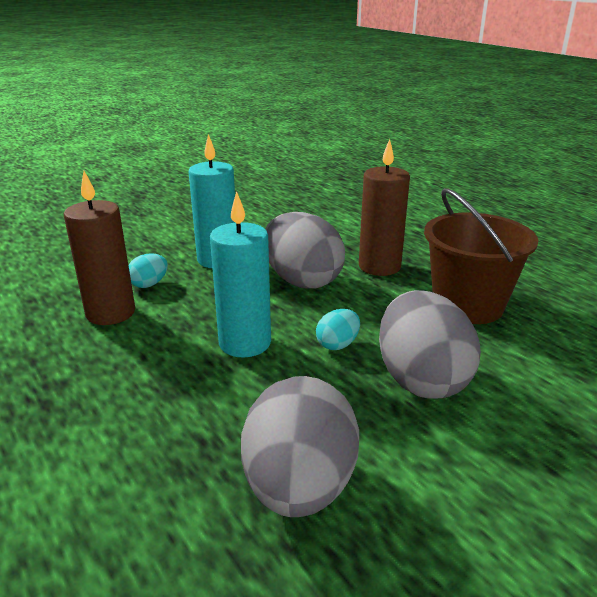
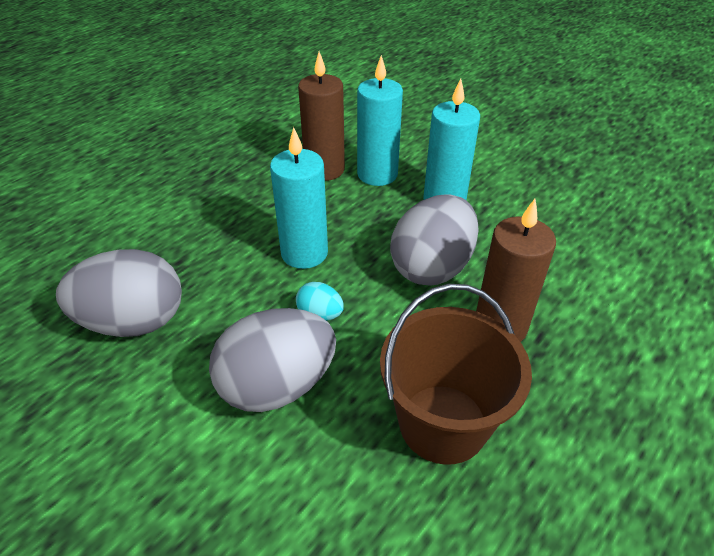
camera: 75 degrees right, 15 degrees up
turquoise egg [128,253,168,288] -> turquoise candle [357,55,403,186]

